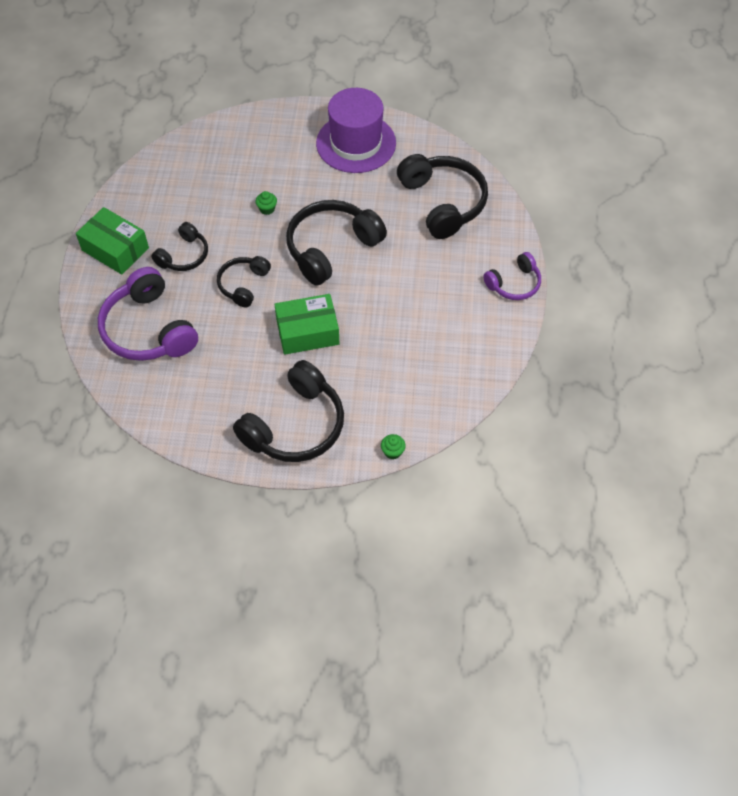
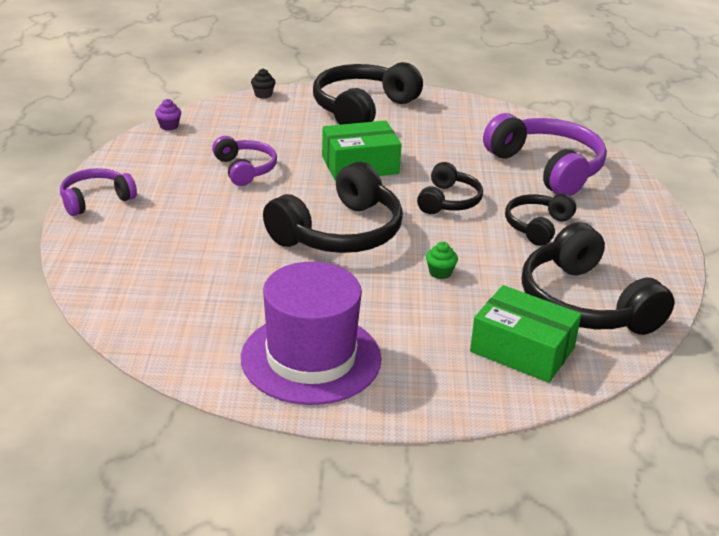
camera: 175 degrees right, 25 degrees down
green box [76,207,149,275] -> green box moved to [470,285,581,383]
green cupcake [381,434,406,460] -> black cupcake [251,69,276,98]
black headphones [397,154,488,239] -> black headphones moved to [522,222,674,335]
none -> purple cupcake [155,99,182,130]
none -> purple headphones [212,136,277,186]

